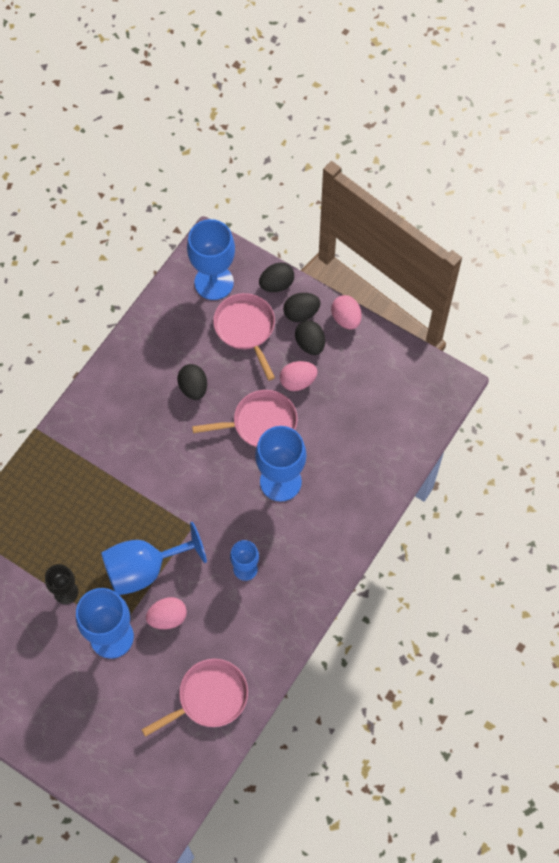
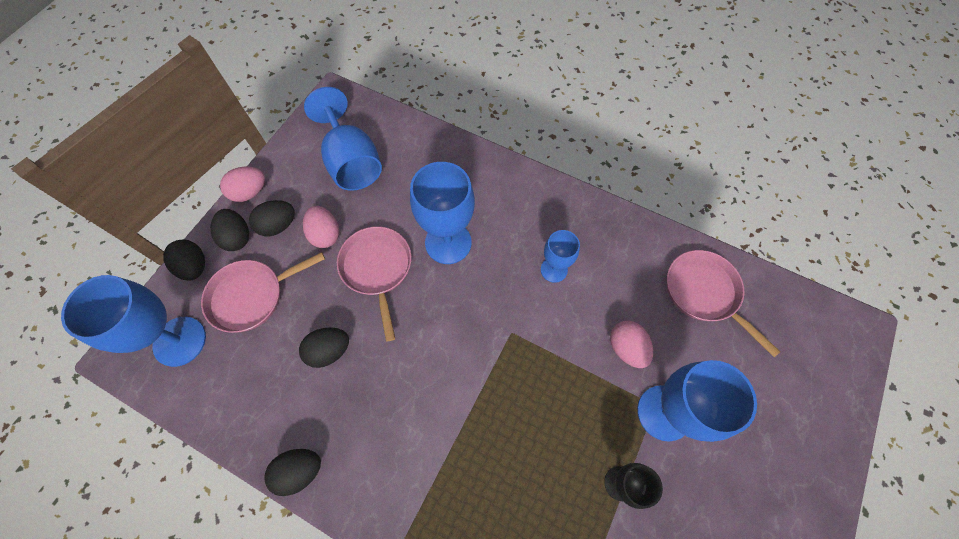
camera: 95 degrees left, 0 degrees up
blue goblet [101,522,207,595] -> blue goblet moved to [304,87,382,191]
none -> black egg [264,449,321,496]

